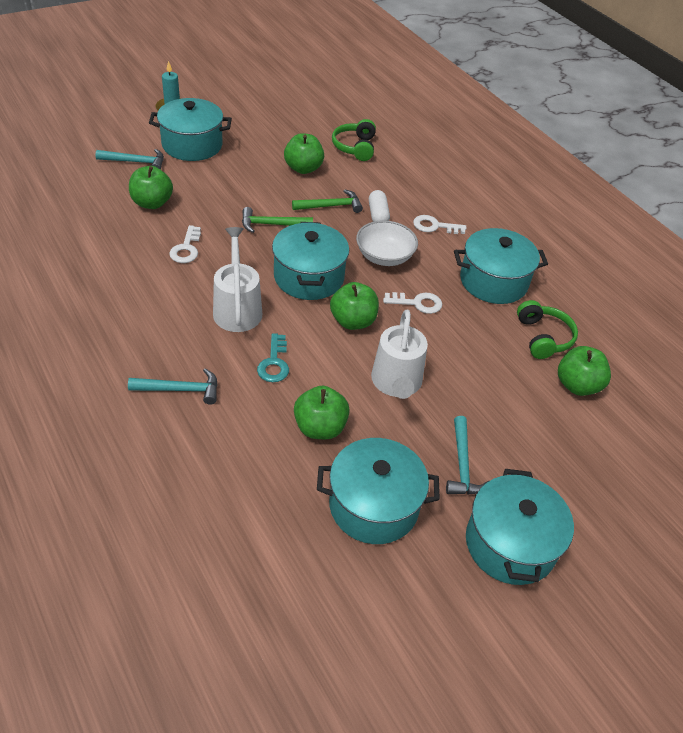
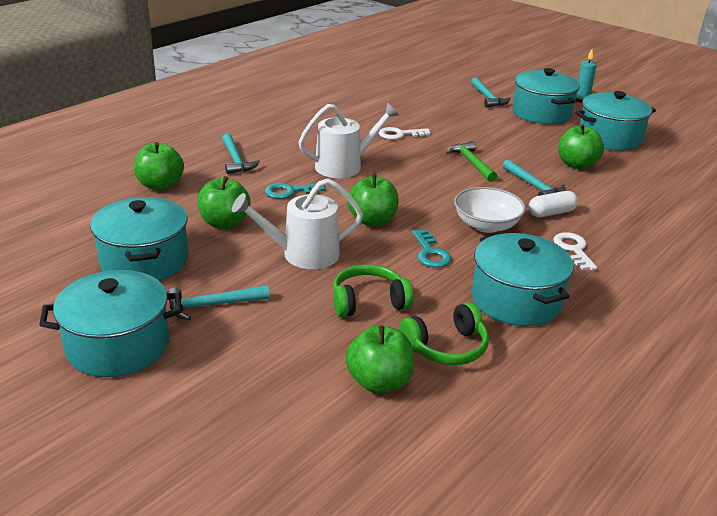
camera: 75 degrees right, 15 degrees down
green apple [129,166,173,209] -> green apple moved to [134,142,184,190]
turquoise pot [272,222,349,300] -> turquoise pot moved to [575,91,656,151]
green hammer [292,189,363,213] -> turquoise hammer [503,159,566,196]
green headphones [332,119,376,161] -> green headphones moved to [333,264,413,317]
white key [383,292,442,314] -> turquoise key [412,230,452,268]

